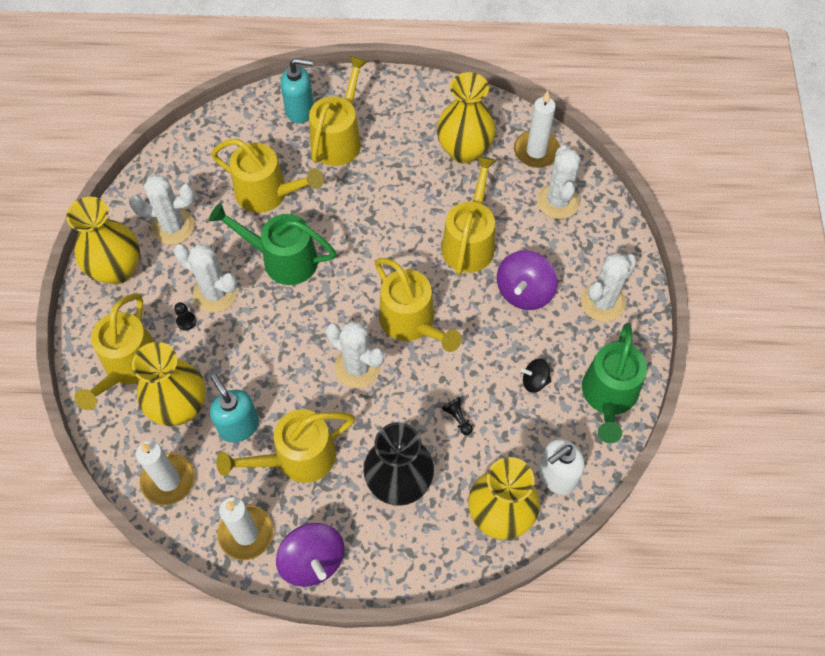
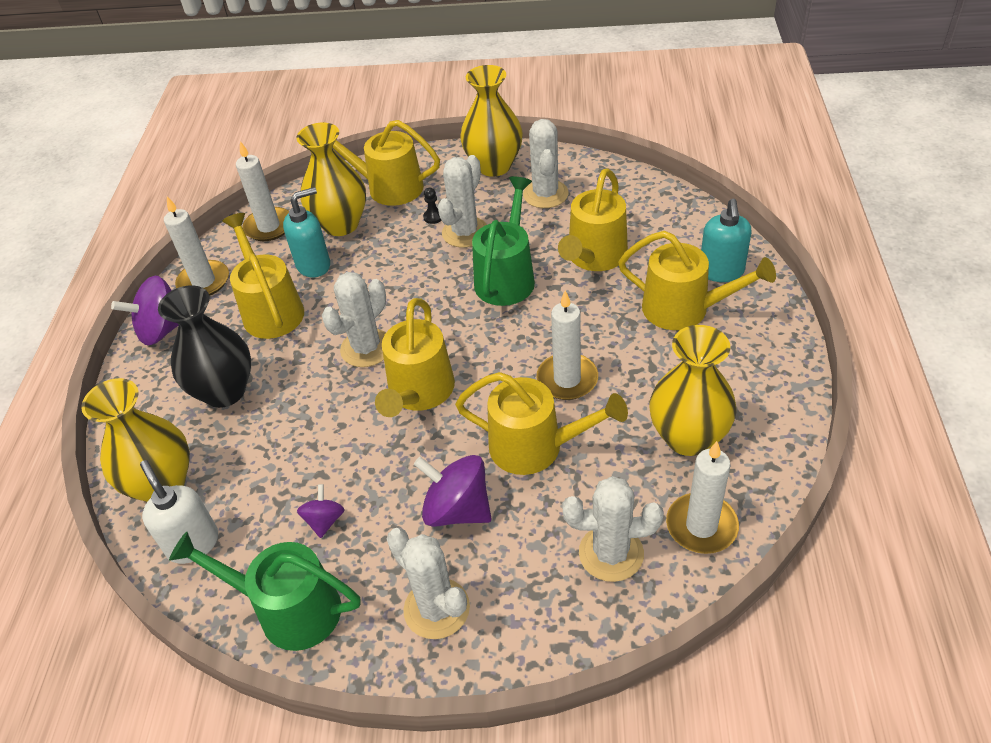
camera: 95 degrees right, 15 degrees down
yellow watering can [375,258,462,352] -> yellow watering can turned 45 degrees counterclockwise [375,298,455,417]
black pawn [442,397,473,435] -> none
black spinning top [521,359,551,393] -> purple spinning top [297,484,345,538]
none -> white candle [536,291,598,400]

